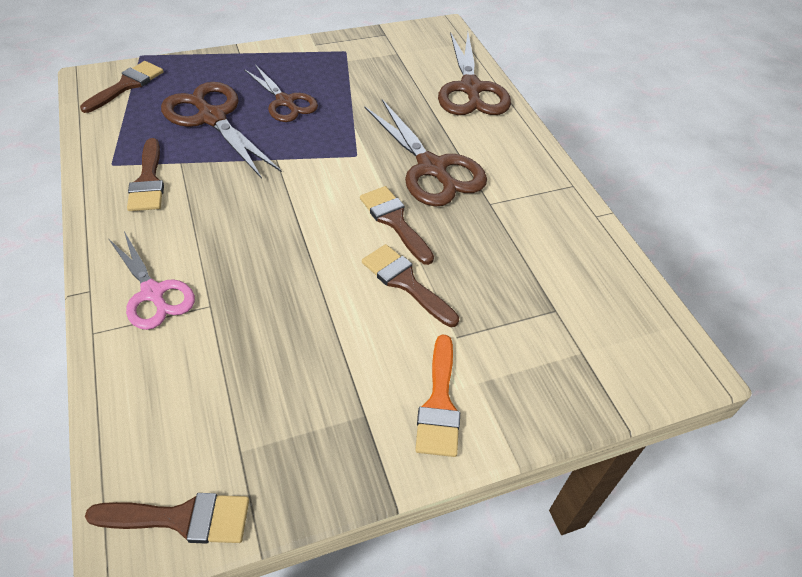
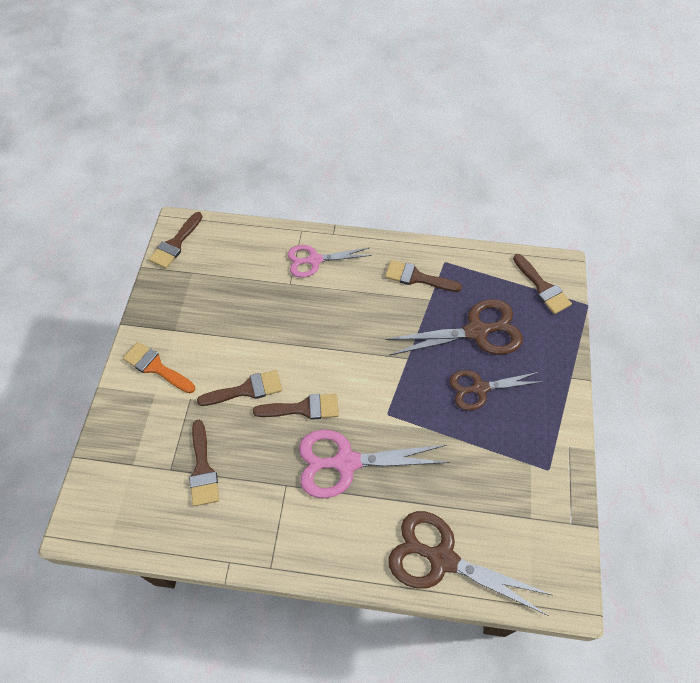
camera: 120 degrees right, 10 degrees up
brown scissors [365,99,487,207] -> pink scissors [299,430,450,498]
none -> brown brush [189,420,219,506]

